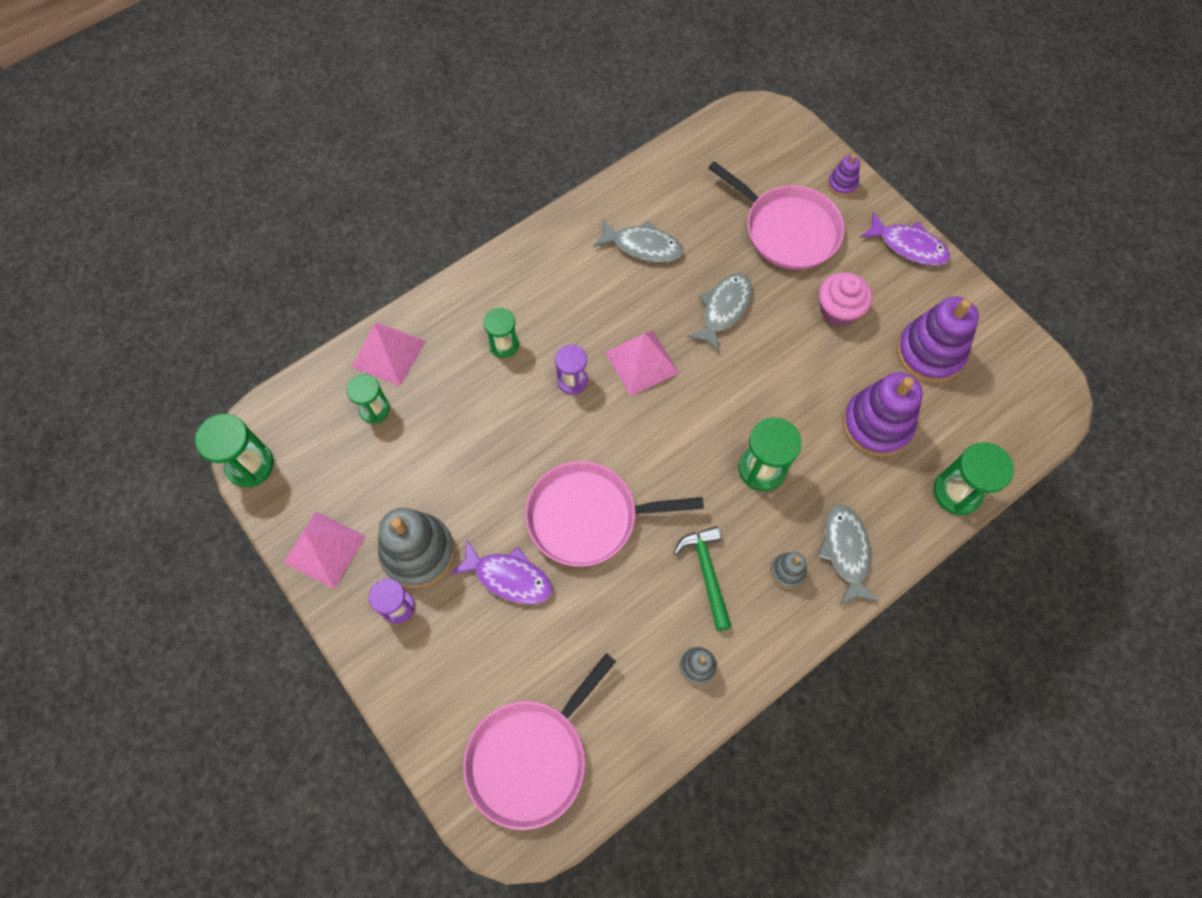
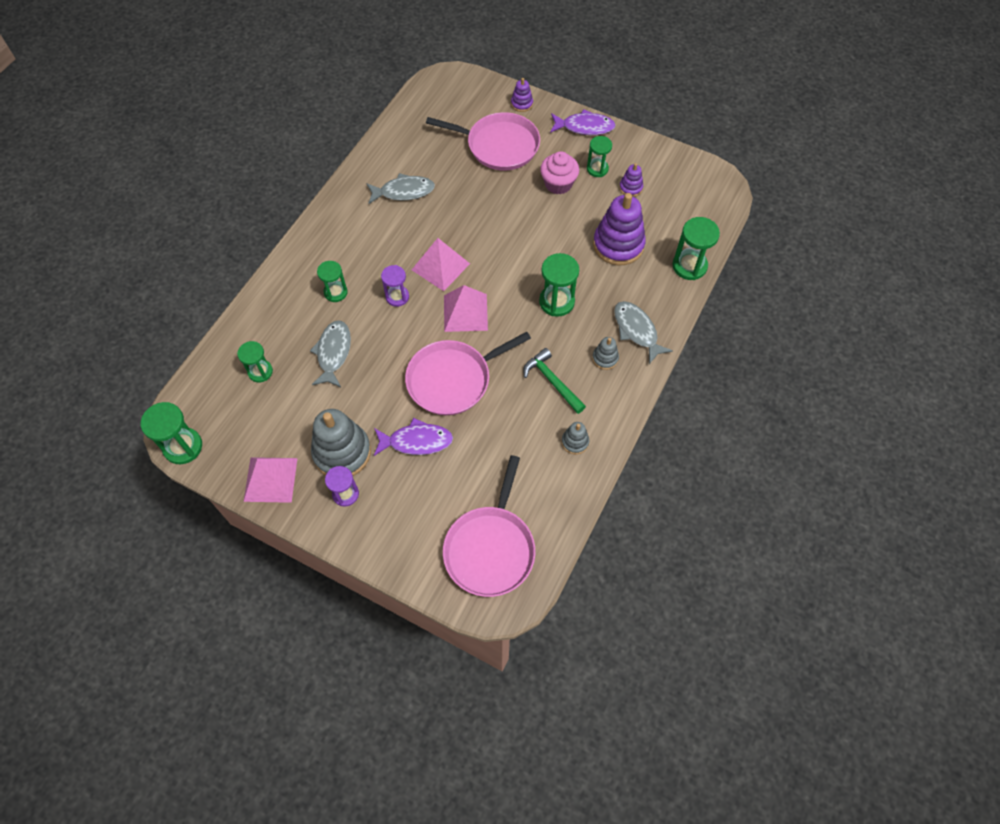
camera: 25 degrees left, 5 degrees down
pink pyramid [352,322,425,386] -> pink pyramid moved to [444,285,488,332]
grey fish [687,273,752,353] -> grey fish moved to [310,320,351,387]
purple stacking toy [897,297,979,383] -> purple stacking toy [619,163,643,197], size x0.48
none -> green hourglass [587,136,612,177]

